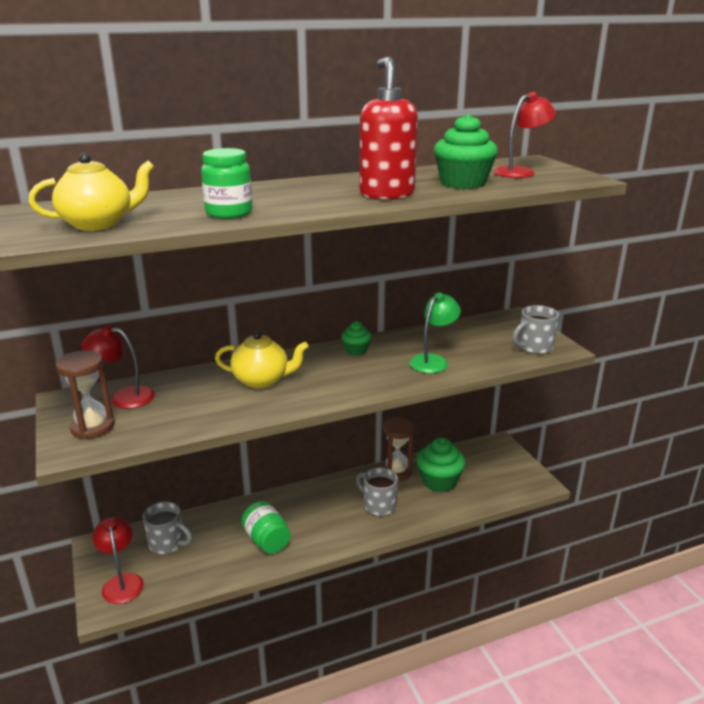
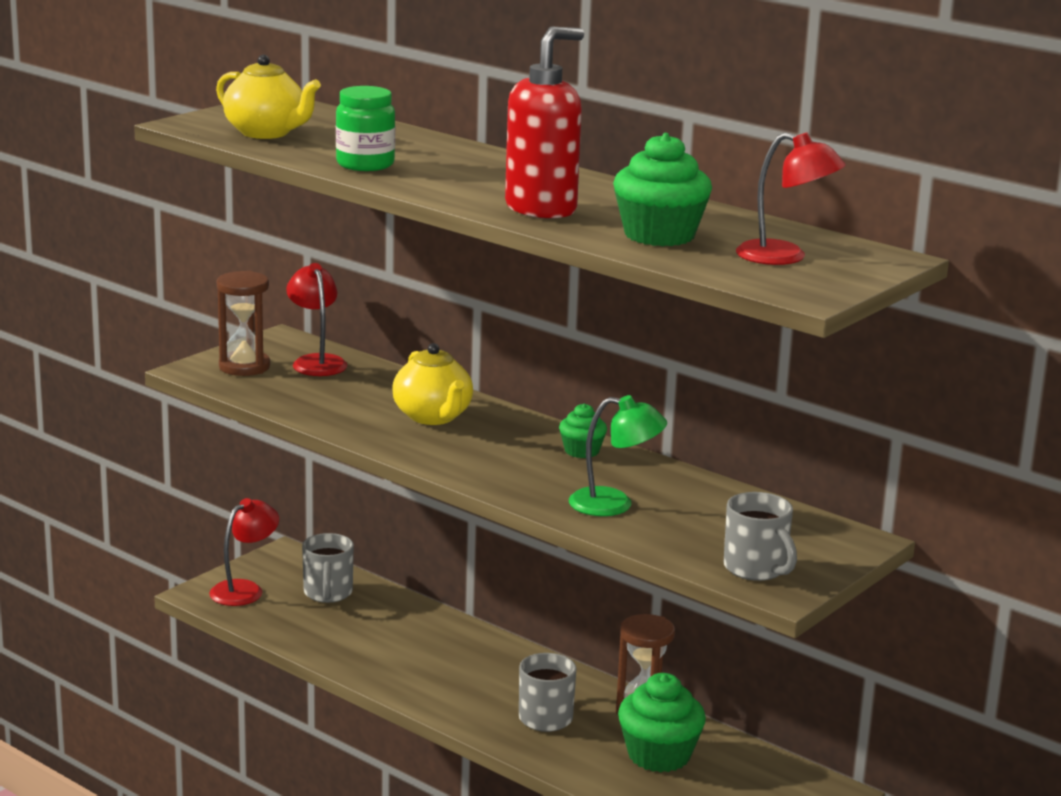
camera: 60 degrees right, 5 degrees down
green jar [241,501,291,554] -> none
grey mug [512,305,559,354] -> grey mug turned 150 degrees counterclockwise [724,492,797,581]

